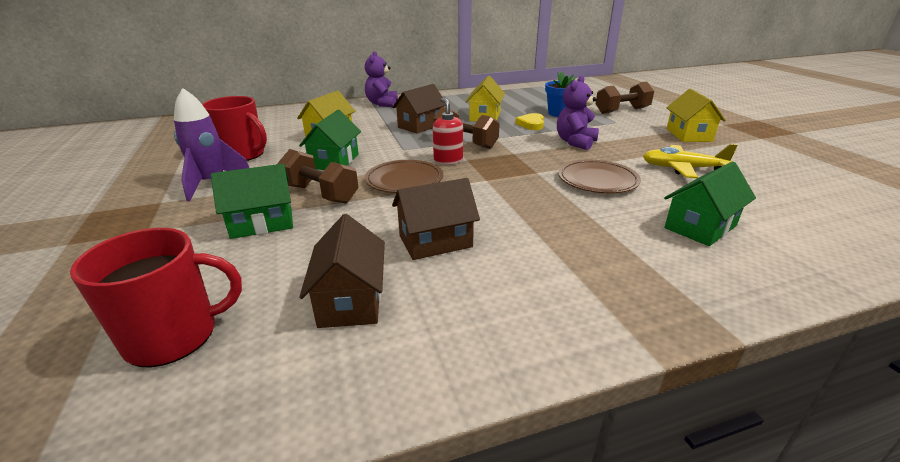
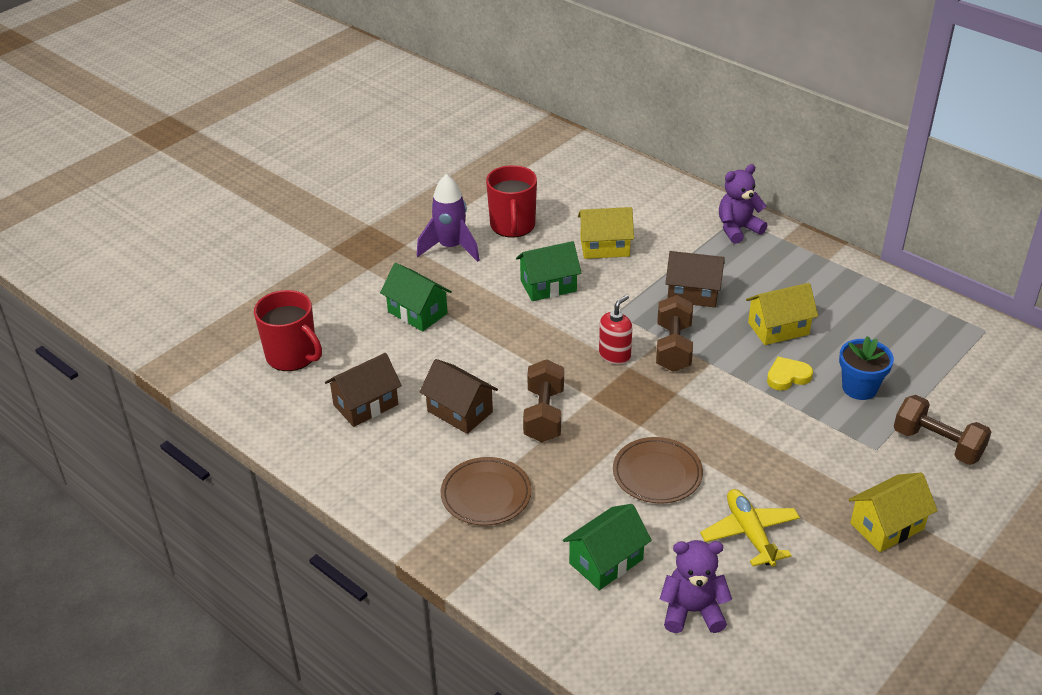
camera: 60 degrees right, 10 degrees up
brown dumbbell [277,149,358,203] -> brown dumbbell moved to [523,359,564,442]
brown plate [365,160,443,193] -> brown plate moved to [441,457,532,526]
purple teddy bear [557,75,599,150] -> purple teddy bear moved to [660,540,732,633]
green house [664,161,756,246] -> green house turned 60 degrees counterclockwise [563,504,652,590]

